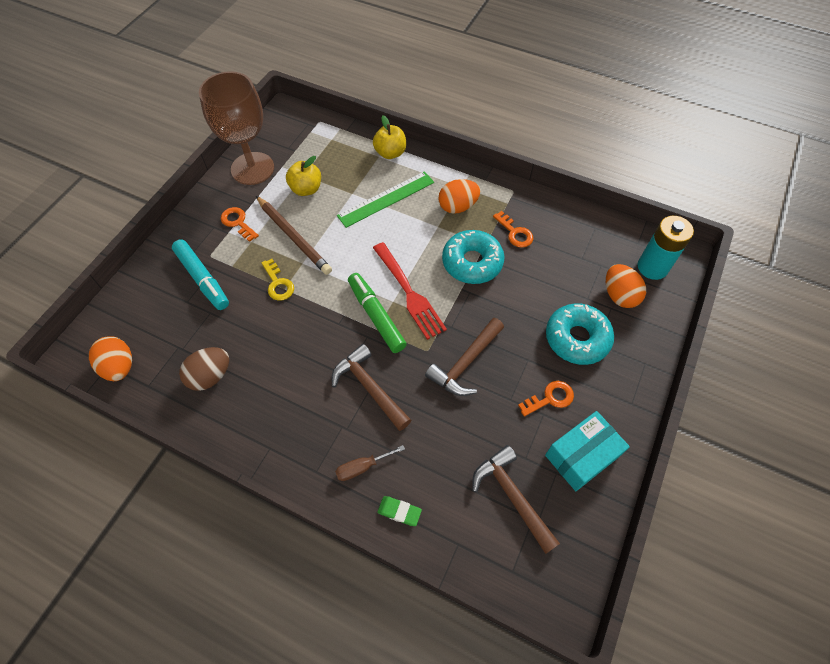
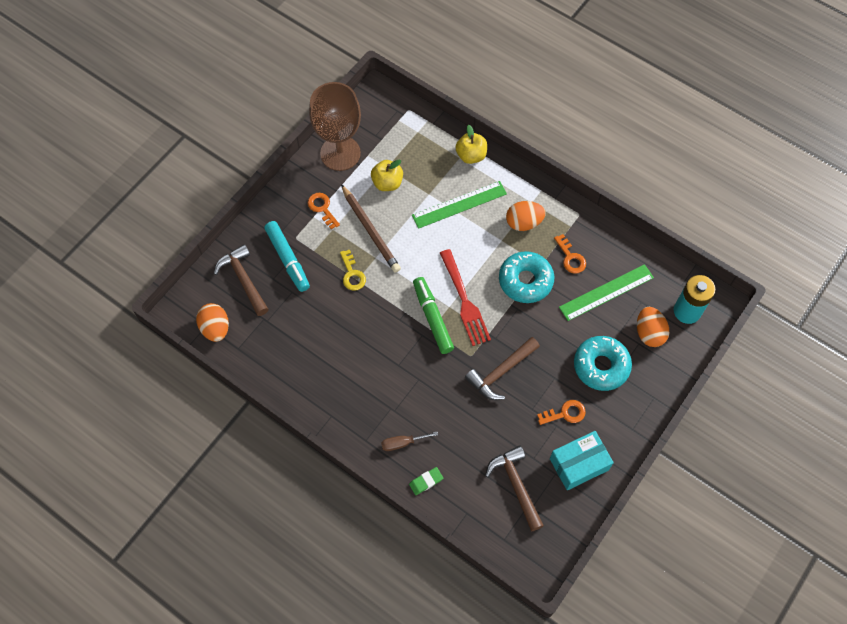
camera: 10 degrees right, 5 degrees up
brown egg [179,347,229,391] -> none
brown hammer [332,344,411,431] -> brown hammer moved to [214,244,269,316]
green eraser [377,496,422,526] -> green eraser turned 60 degrees counterclockwise [409,467,443,495]
none -> green ruler [559,264,654,321]

